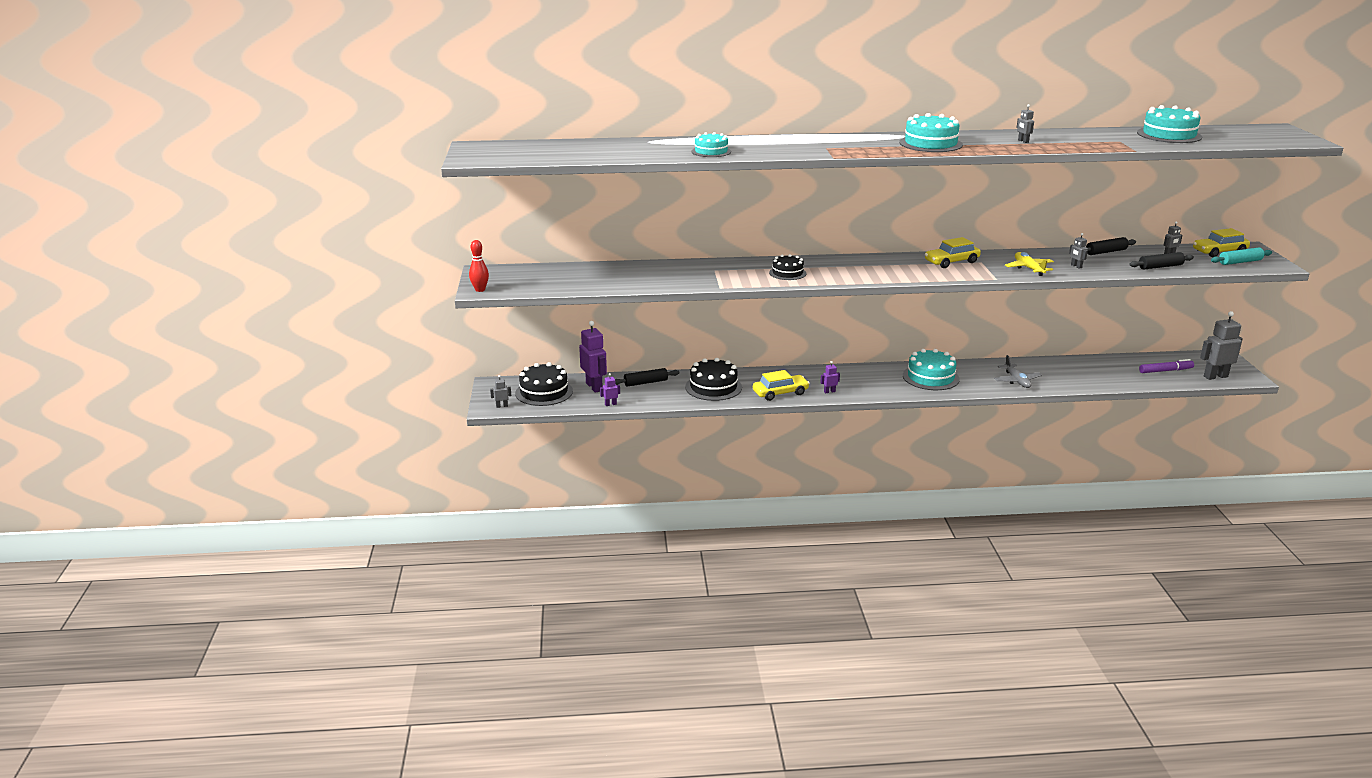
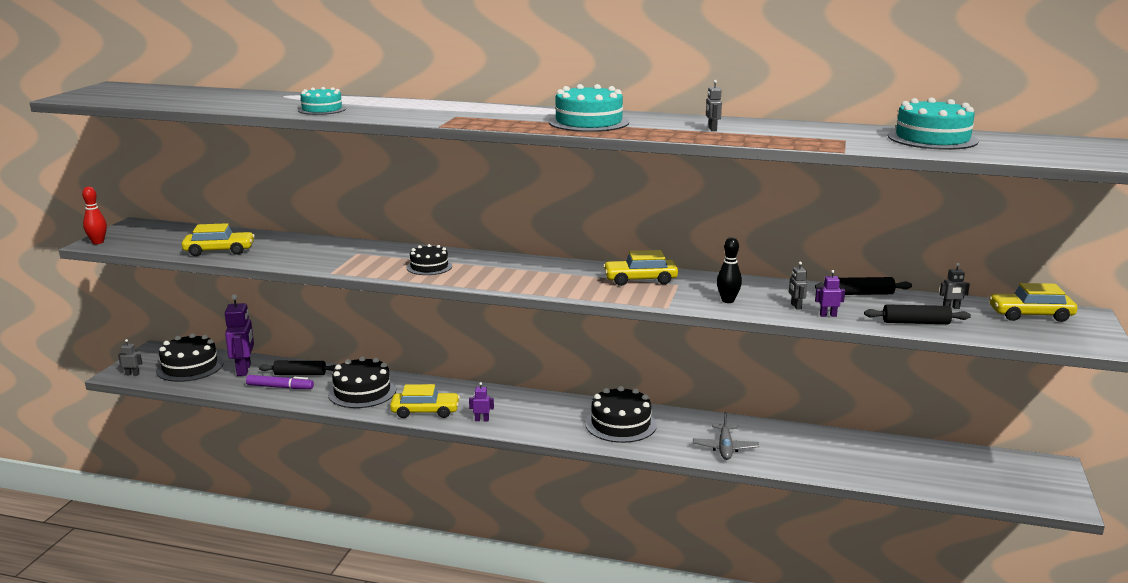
camera: 20 degrees right, 5 degrees down
purple robot [600,373,620,406] -> purple robot moved to [815,270,845,317]
turquoise cake [903,349,960,390] -> black cake [585,386,657,443]
yellow plane [1005,252,1054,276] -> black bowling pin [717,237,742,303]
purple marker [1139,359,1194,373] -> purple marker moved to [246,375,314,389]
grey robot [1200,311,1243,380] -> none
turquoise rolling pin [1211,248,1272,265] -> none
none -> yellow car [182,223,255,256]

